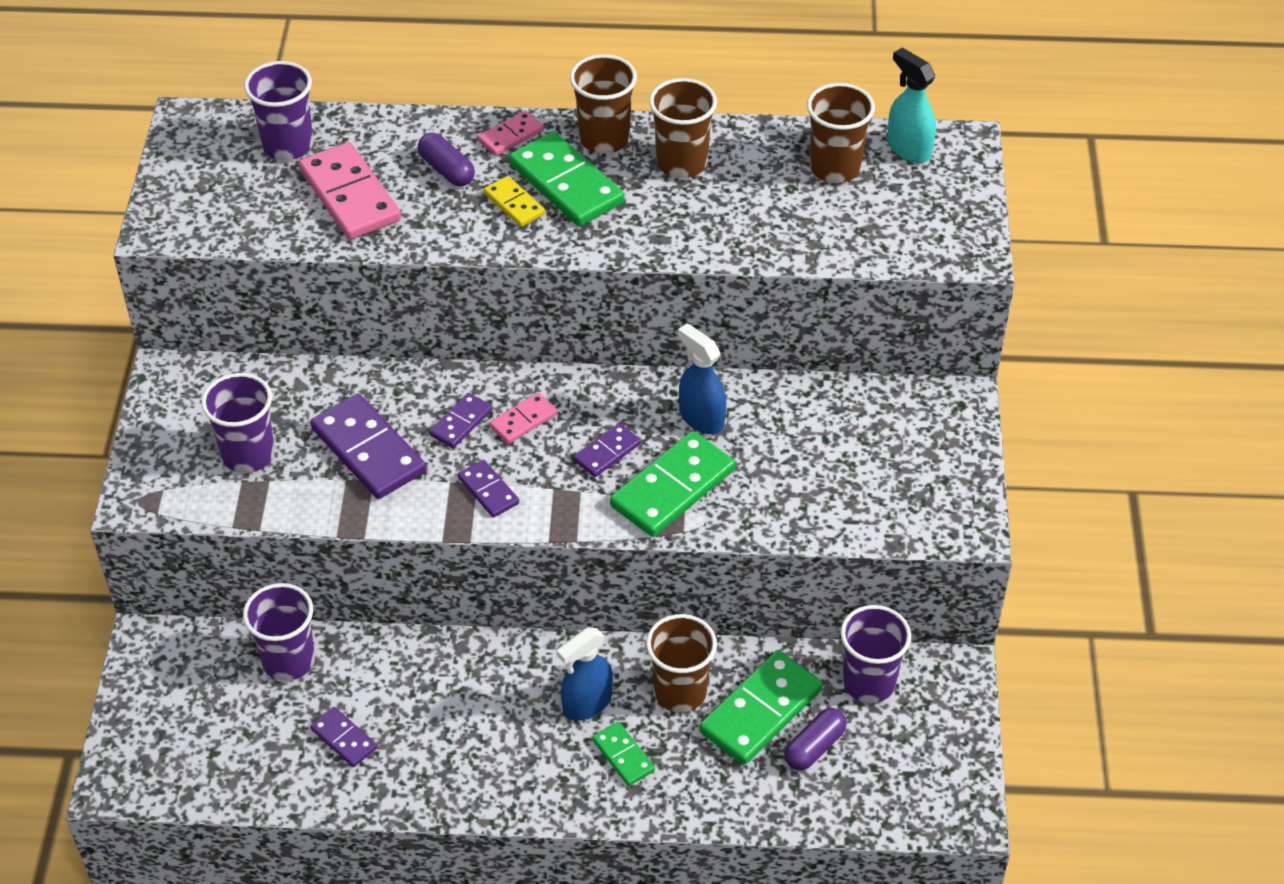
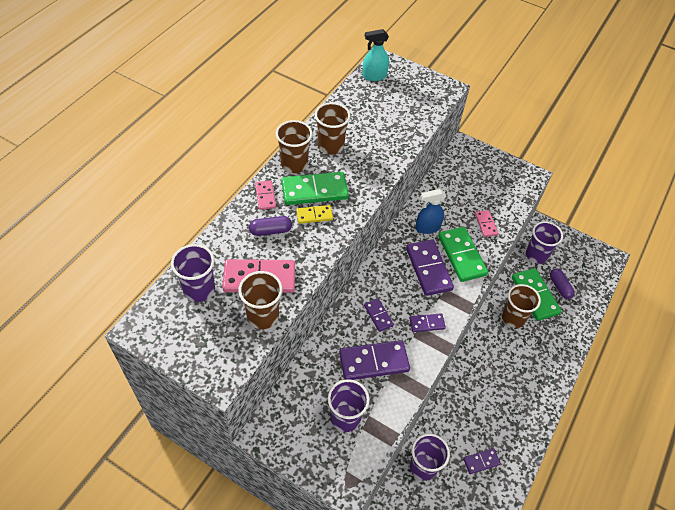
camera: 65 degrees left, 5 degrees up
pink domino [489,392,557,444] -> pink domino moved to [475,210,498,237]
blue spray bottle [557,628,613,721] -> none
purple domino [574,423,641,477] -> purple domino [406,239,454,296], size x1.88
green domino [592,722,655,786] -> none
brown cup [807,83,875,183] -> brown cup moved to [238,271,283,329]

